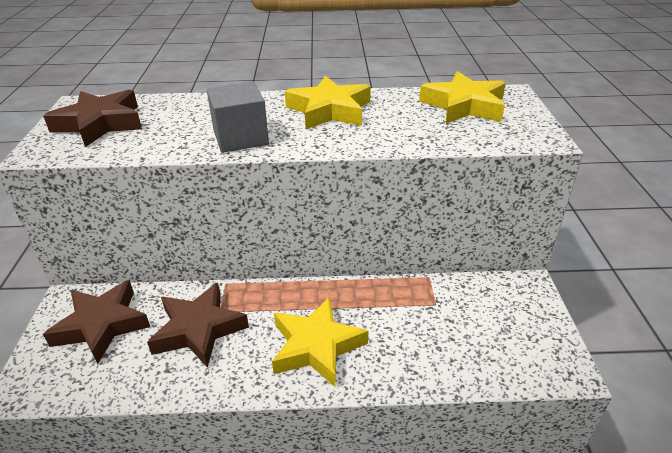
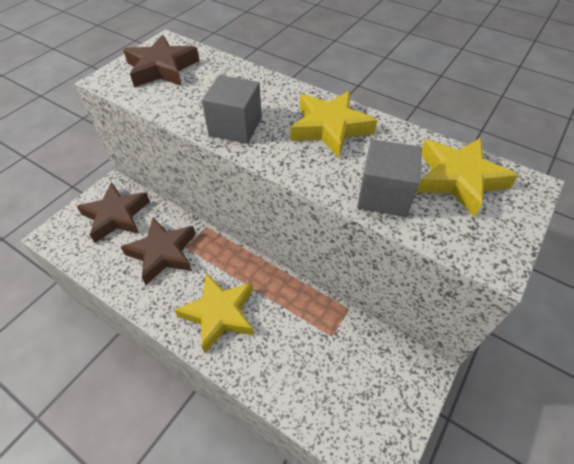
camera: 35 degrees right, 15 degrees up
none -> grey cube [357,139,422,217]

